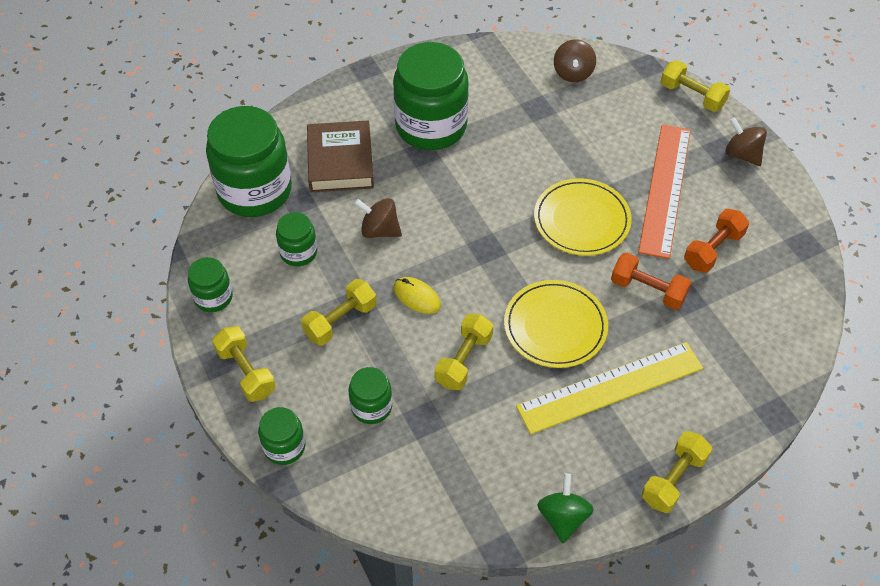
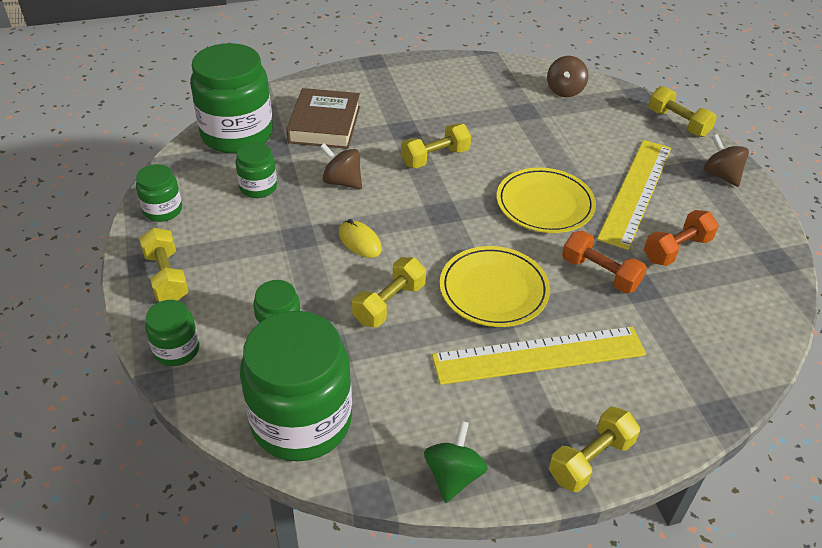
camera: 10 degrees right, 10 degrees down
yellow dumbbell [301,279,377,346] -> yellow dumbbell moved to [401,123,471,168]
green jar [393,42,469,150] -> green jar moved to [240,311,352,461]
orange ruler [638,124,691,259] -> yellow ruler [597,140,671,250]

